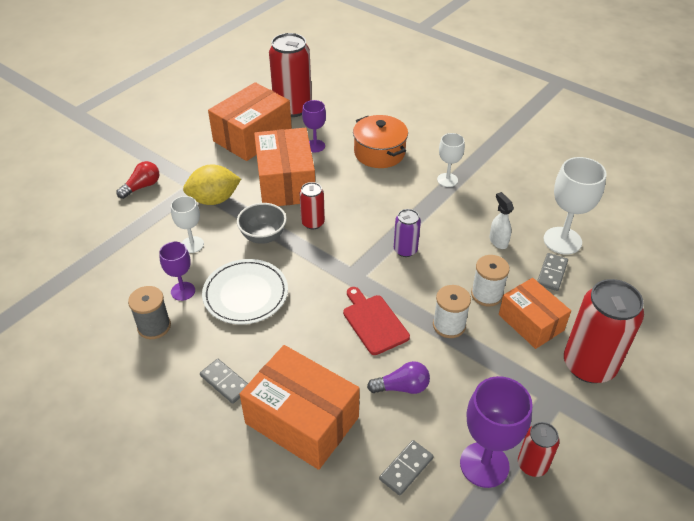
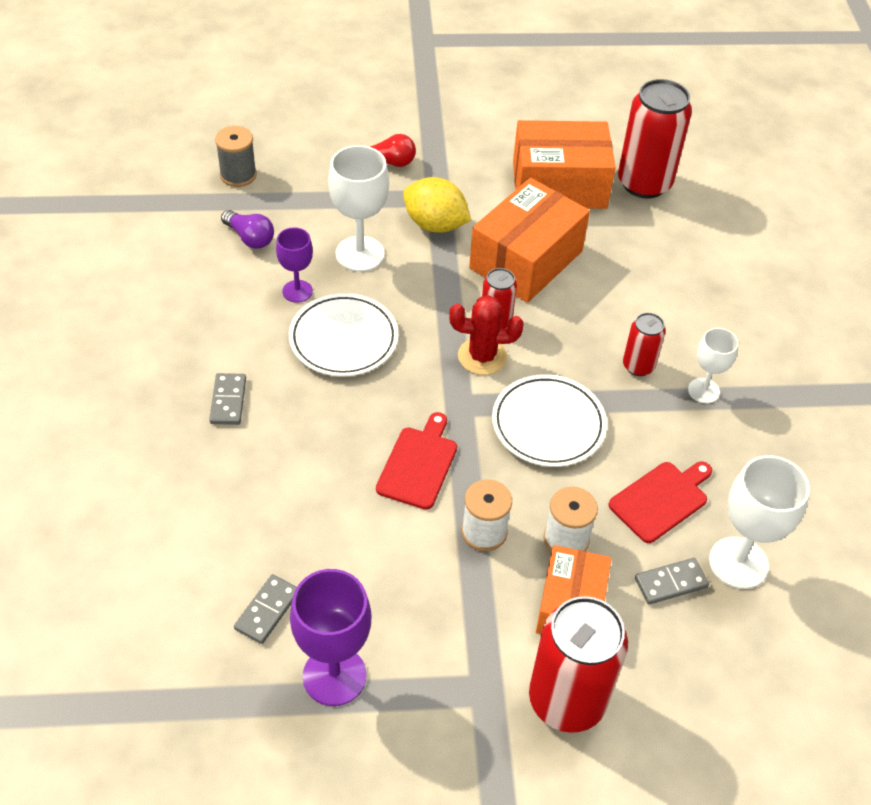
camera: 45 degrees right, 5 degrees up
grey spool [128,286,171,339] -> grey spool moved to [215,126,257,187]
white goblet [171,196,204,253] -> white goblet [328,145,389,272], size x1.67
grey bowl [237,203,287,244] -> none
orange box [240,345,360,470] -> none
purple goblet [302,100,326,152] -> none
orange pot [353,115,408,168] -> none
purple light bulb [367,361,430,394] -> purple light bulb moved to [221,210,274,249]
grey domino [379,440,434,496] -> grey domino turned 60 degrees counterclockwise [234,574,297,644]
purple can [394,209,421,257] -> white plate [492,375,607,467]
white spray bottle [489,192,514,249] -> red cutting board [608,461,712,543]
red can [518,422,560,477] -> red can moved to [623,313,666,376]
none -> red cactus [449,295,523,375]

